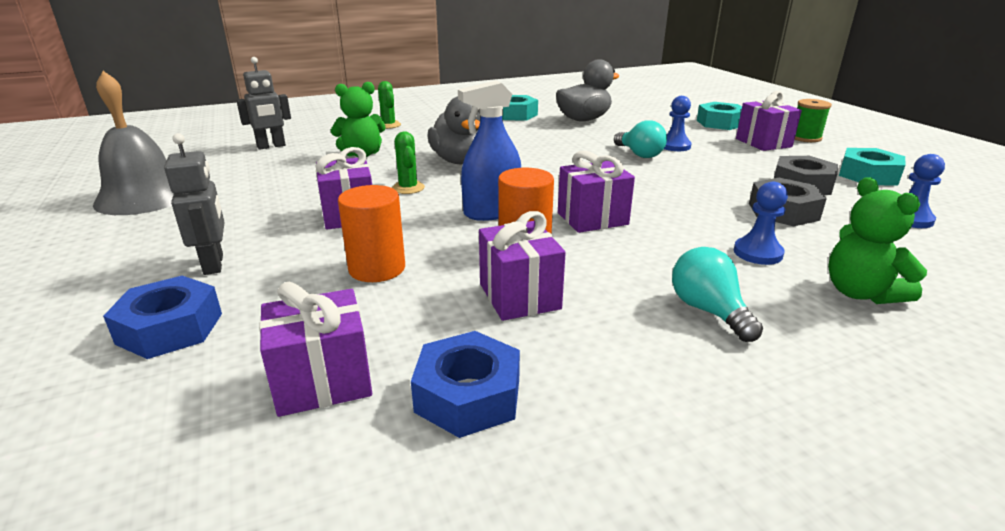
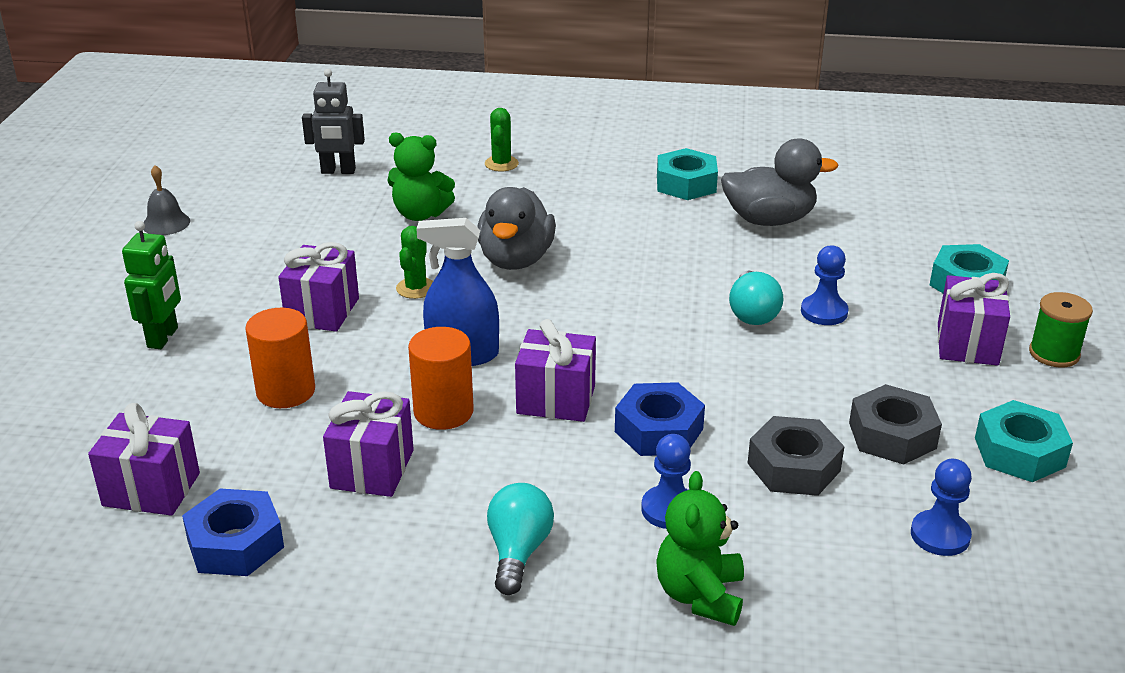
camera: 30 degrees right, 5 degrees up
grey bell [93,71,174,215] -> grey bell [144,165,190,235], size x0.49
blue nut [103,276,222,359] -> blue nut moved to [615,382,705,456]
grey robot [164,133,225,275] -> green robot [122,221,181,349]

